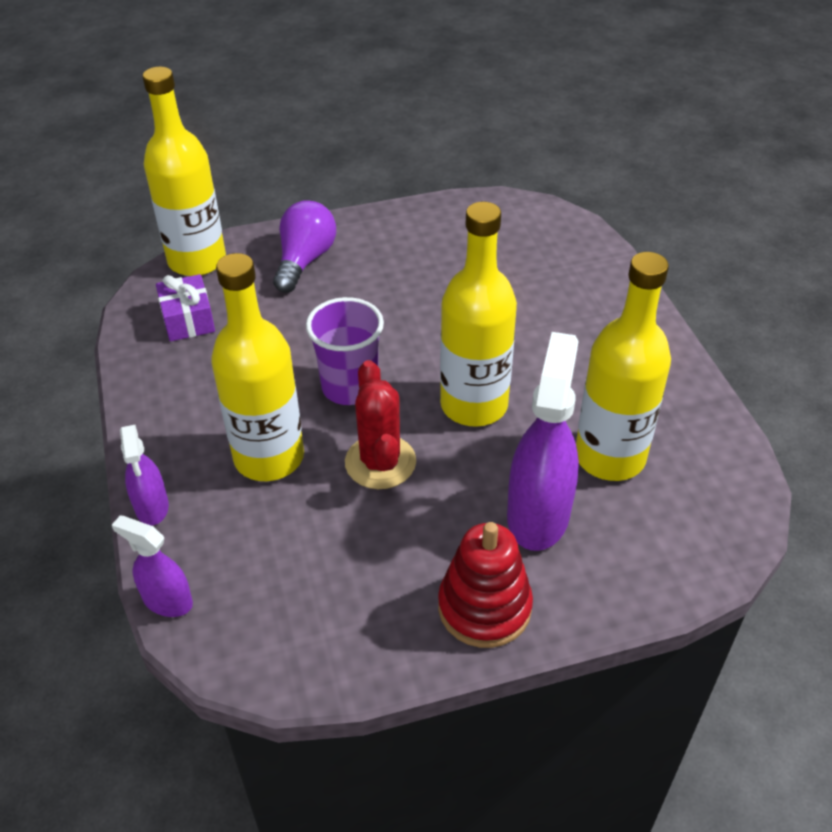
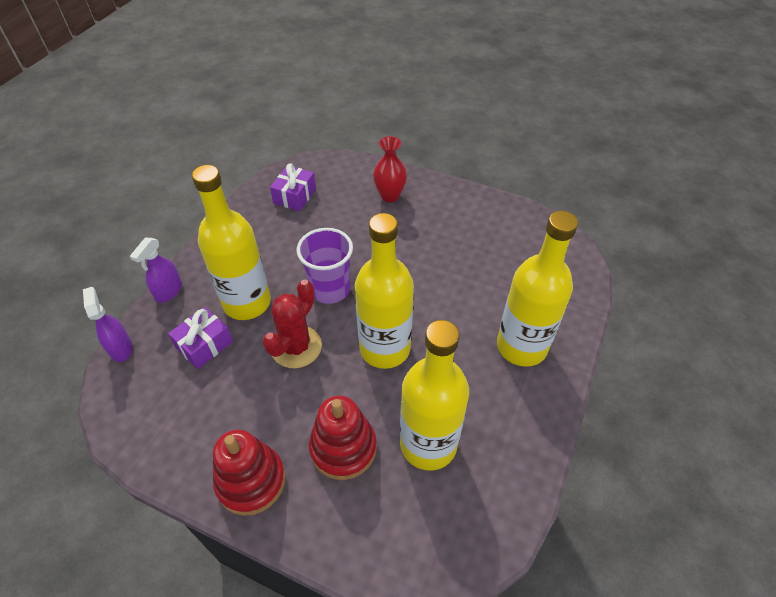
camera: 40 degrees right, 5 degrees up
yellow bottle [143,66,226,276] -> yellow bottle moved to [497,211,578,367]
purple light bulb [273,200,336,293] -> red vase [373,136,407,202]
purple spray bottle [507,332,579,551] -> red stacking toy [309,395,377,480]
none -> purple gift [168,307,233,369]

